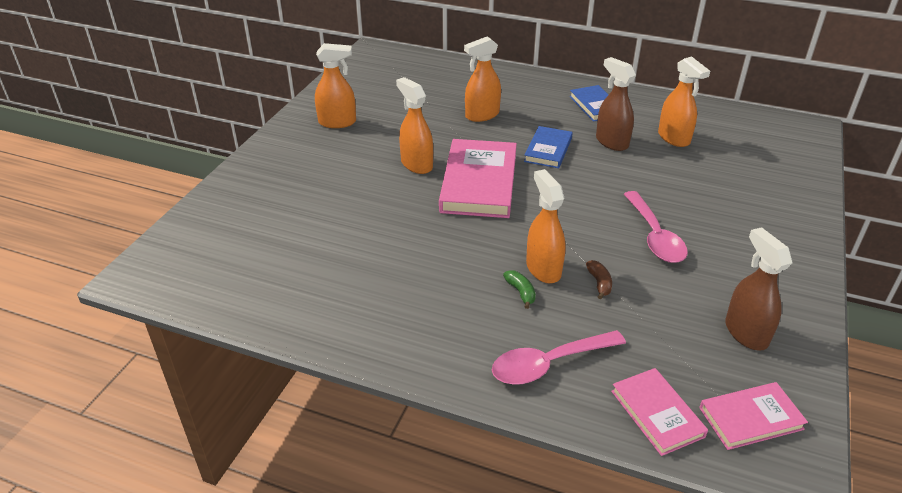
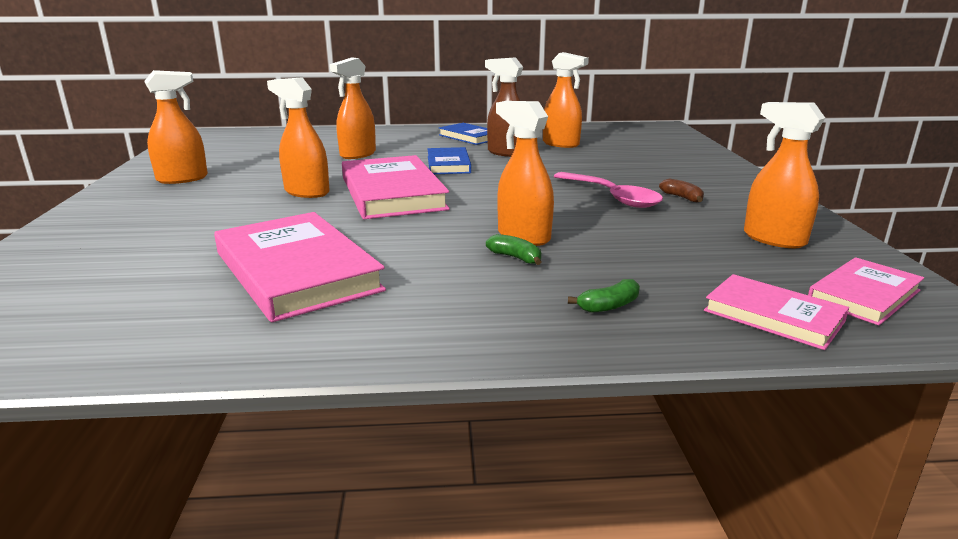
camera: 25 degrees left, 15 degrees down
pink spoon [492,330,626,385] -> green banana [568,279,640,313]
brown banana [586,260,612,299] -> brown banana moved to [659,179,704,202]
brown spray bottle [725,227,792,351] -> orange spray bottle [744,102,825,248]
none -> pink book [214,212,386,322]

